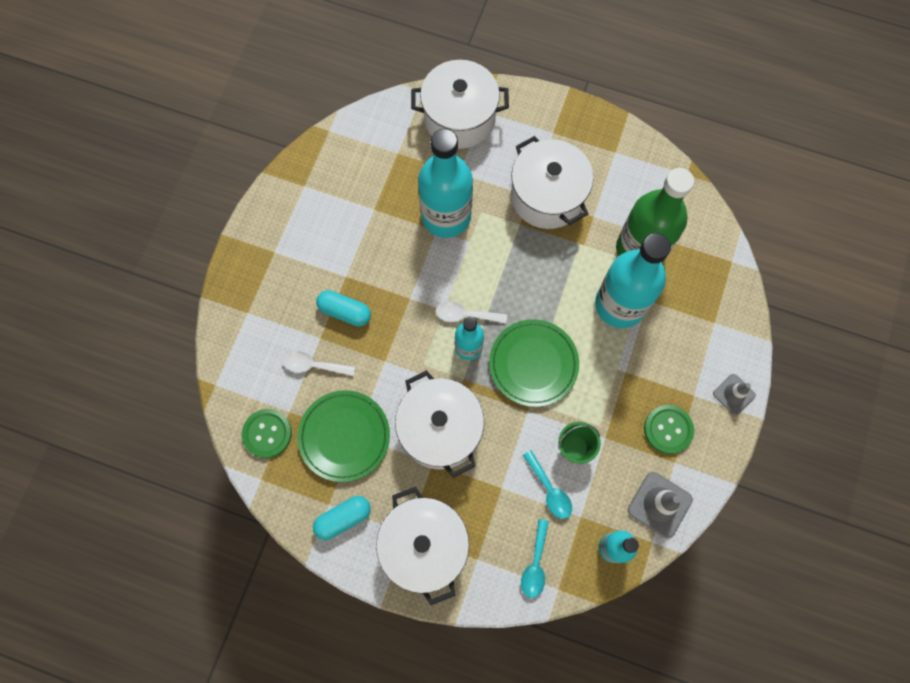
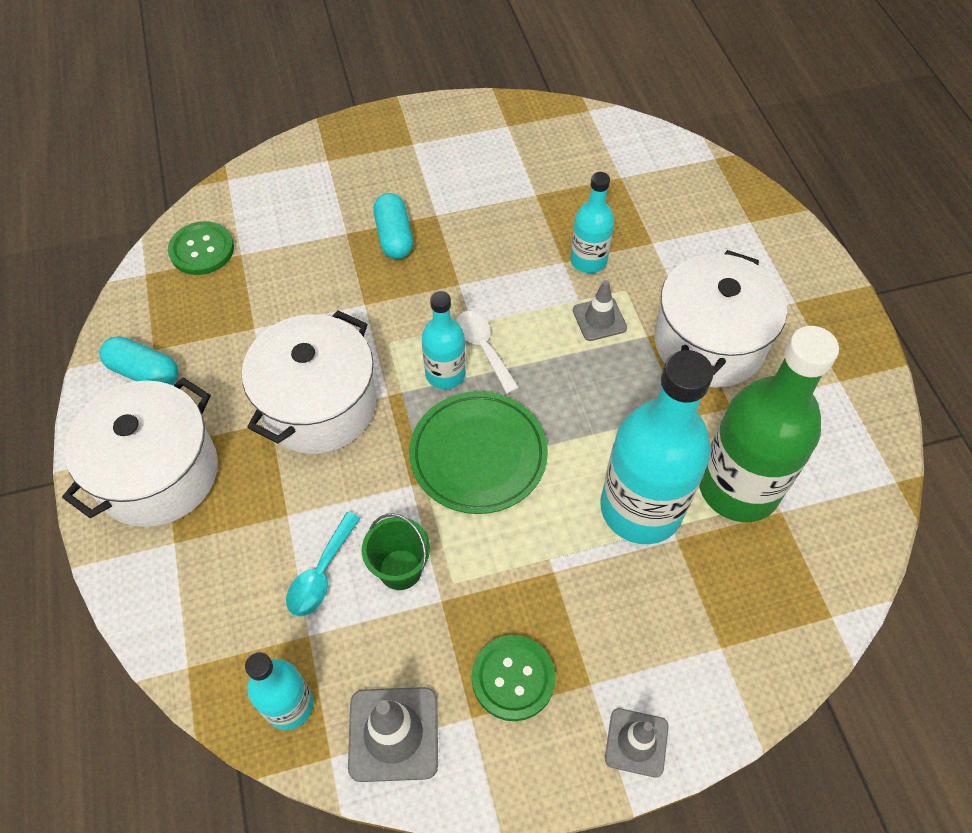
camera: 55 degrees right, 15 degrees down
white spoon [283,351,356,376] -> none
green plate [298,390,390,482] -> none
white pot [411,60,509,149] -> none
turquoise bottle [418,129,473,238] -> turquoise bottle [570,172,614,273], size x0.53
turquoise spoon [521,519,549,598] -> none
none -> grey traffic cone [573,280,627,341]

